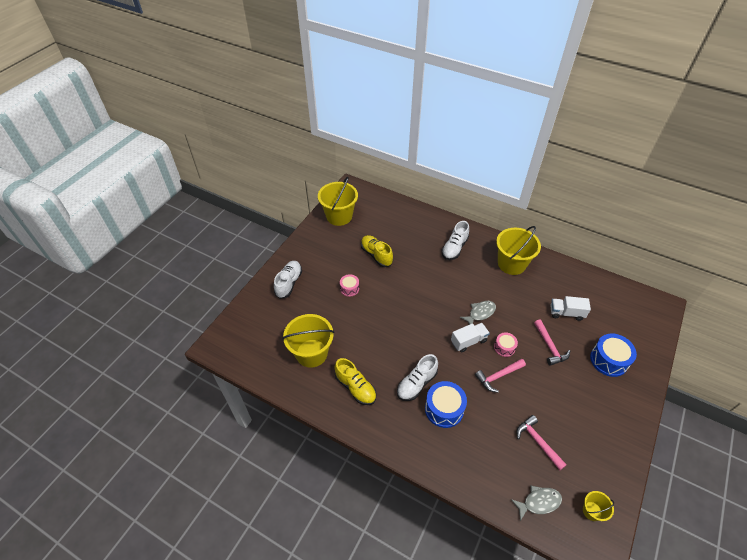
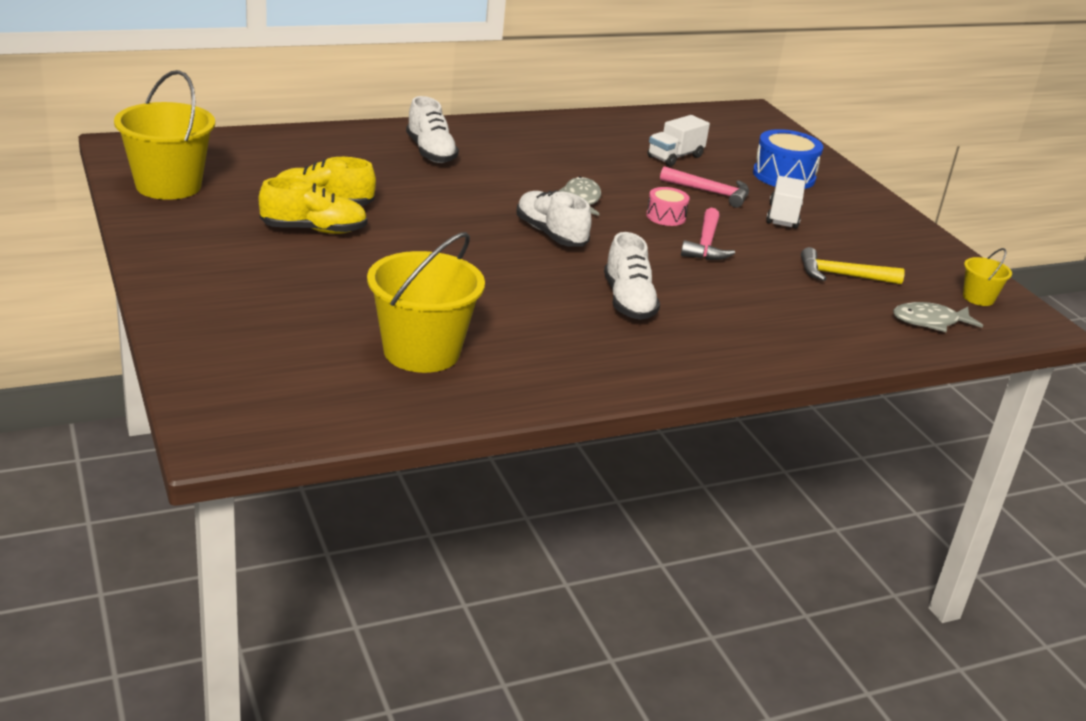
camera: 55 degrees left, 20 degrees down
white shoe [274,261,302,299] -> white shoe moved to [517,190,592,247]
yellow shoe [334,358,377,405] -> yellow shoe moved to [259,177,367,234]
pink drum [340,274,359,297] -> none
blue drum [425,381,467,428] -> none
white truck [451,323,490,352] -> white truck moved to [766,176,805,229]
yellow bucket [496,226,541,275] -> none
grey fish [511,485,562,521] -> grey fish turned 120 degrees counterclockwise [893,302,983,332]
pink hammer [516,415,567,470] -> yellow hammer [801,247,905,284]

